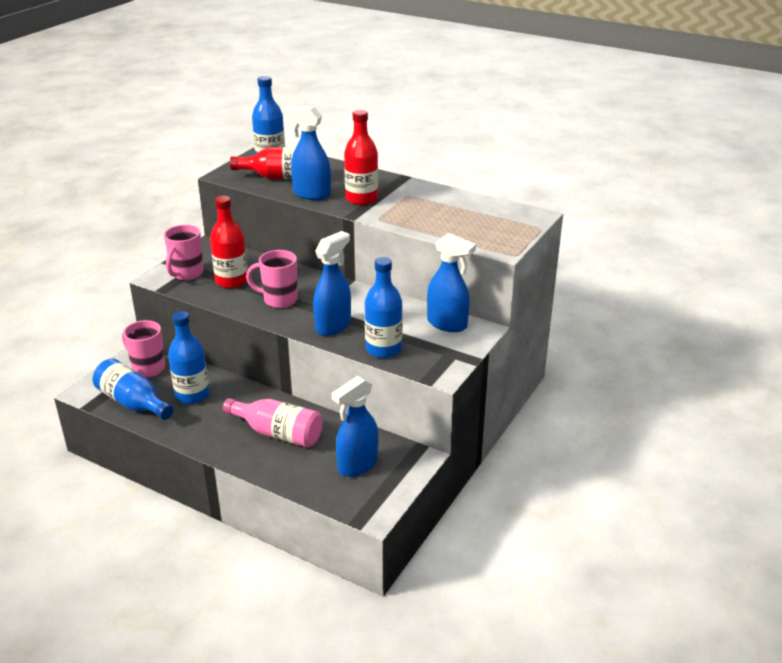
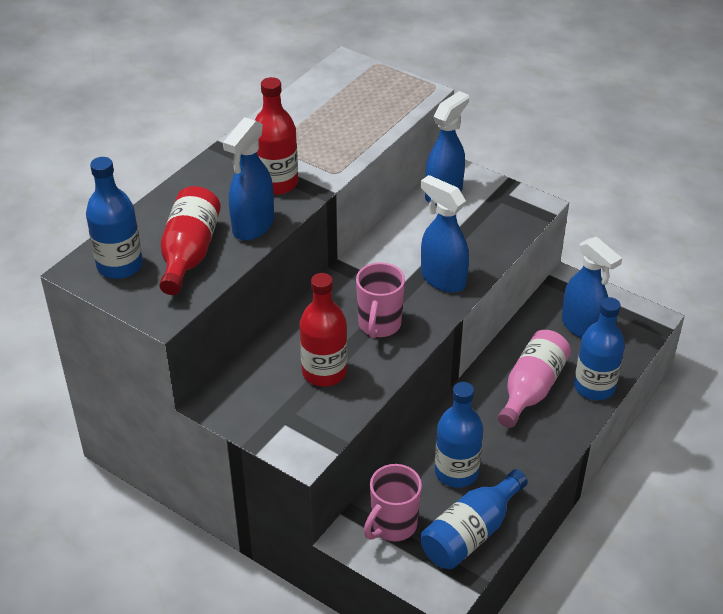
camera: 85 degrees left, 10 degrees up
pink mug [164,225,204,280] -> none
blue bottle [365,257,402,358] -> blue bottle moved to [574,297,625,400]

